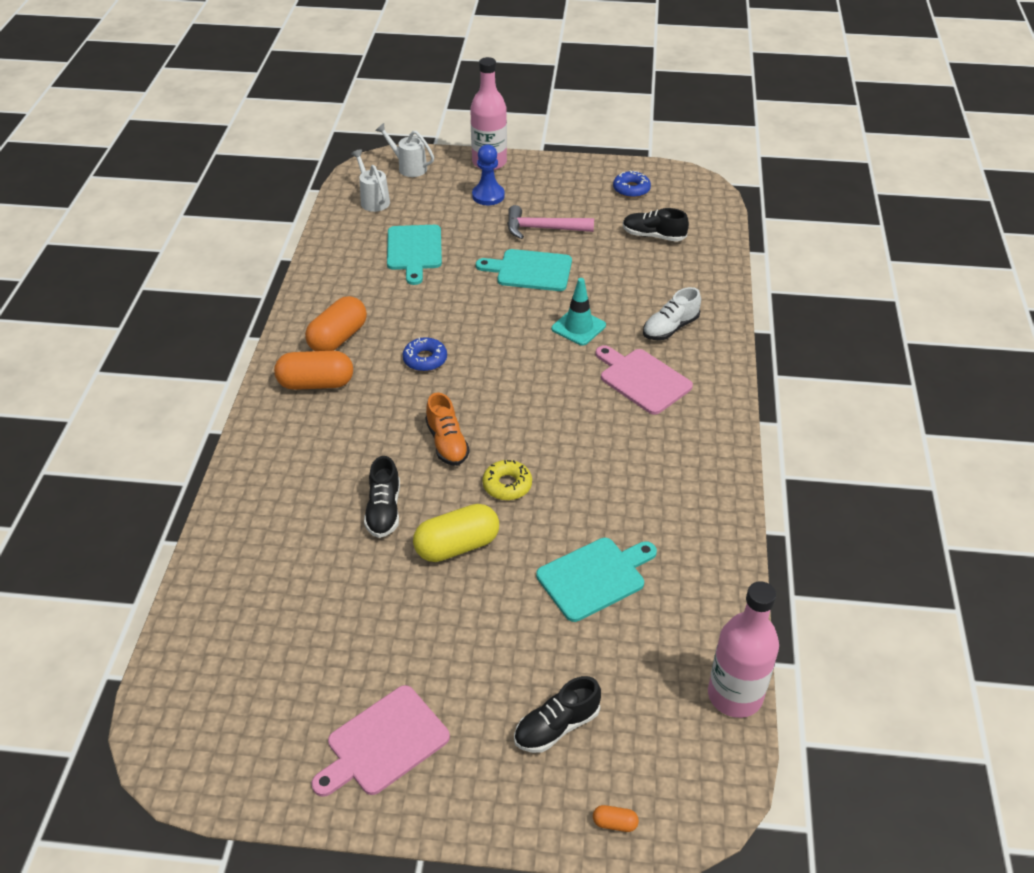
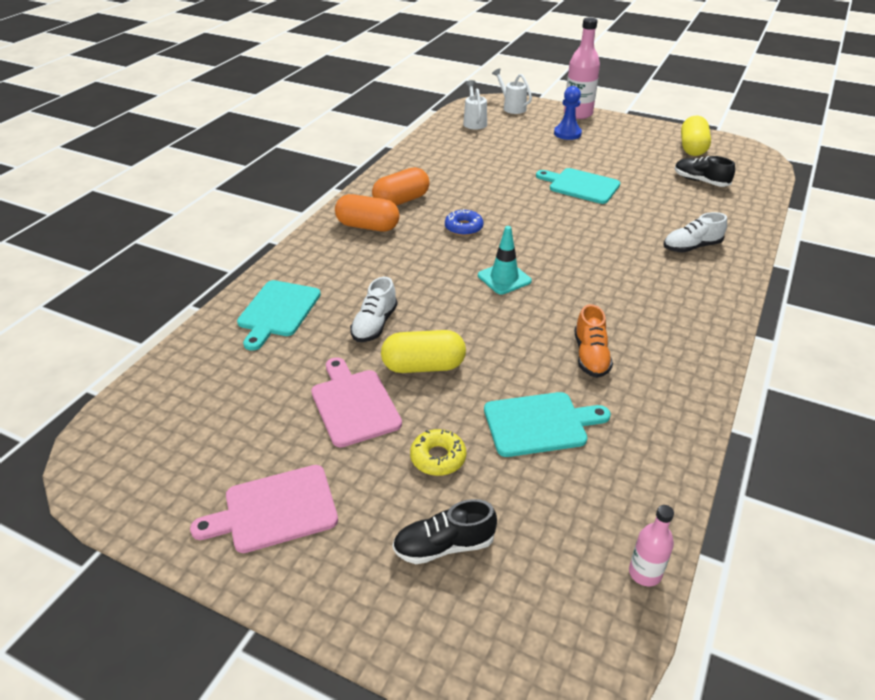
camera: 20 degrees right, 5 degrees down
black shoe [364,456,400,538] -> white shoe [350,277,398,342]
turquoise cutting board [387,225,442,285] -> turquoise cutting board moved to [237,280,321,351]
orange shoe [425,392,470,466] -> orange shoe moved to [574,304,613,378]
yellow donut [483,460,532,500] -> yellow donut moved to [410,429,466,476]
pink hammer [507,205,594,239] -> none
turquoise traffic cone [552,278,606,346] -> turquoise traffic cone moved to [478,226,532,295]
orange capsule [593,805,639,832] -> none
pink cutting board [595,345,693,415] -> pink cutting board moved to [311,357,402,448]
blue donut [613,171,651,198] -> yellow capsule [681,116,711,156]
pink bottle [708,581,779,718] -> pink bottle [629,505,674,586], size x0.53

